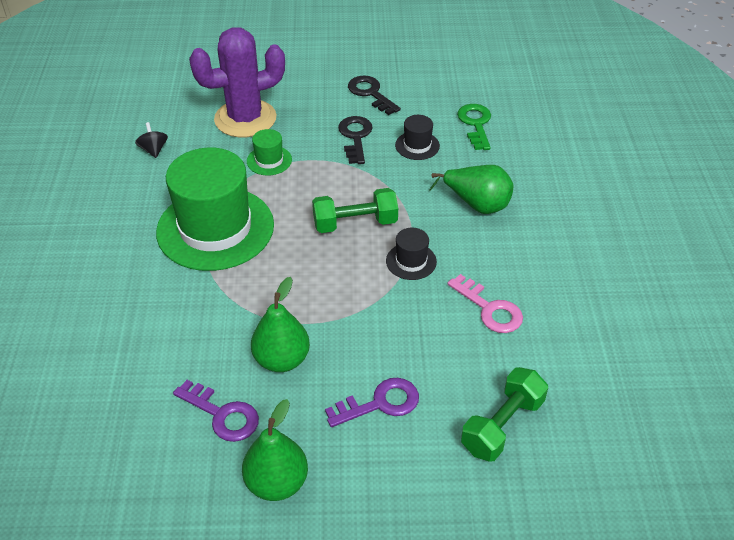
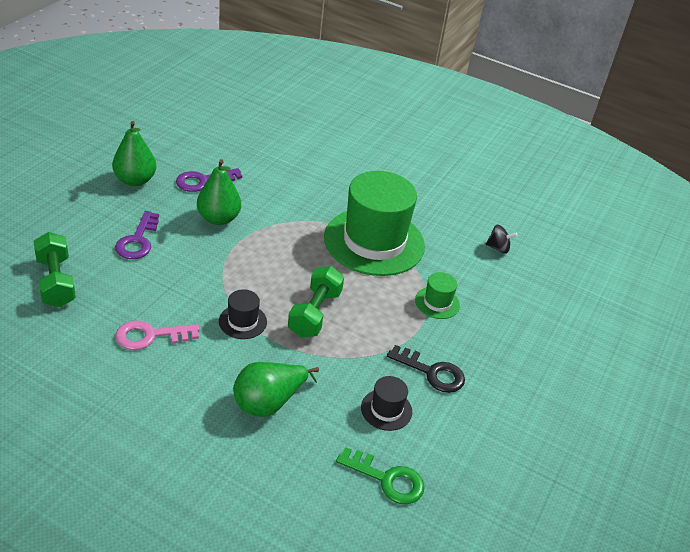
camera: 115 degrees right, 5 degrees down
purple cactus [189,27,285,138] -> none
black key [348,76,401,115] -> none

